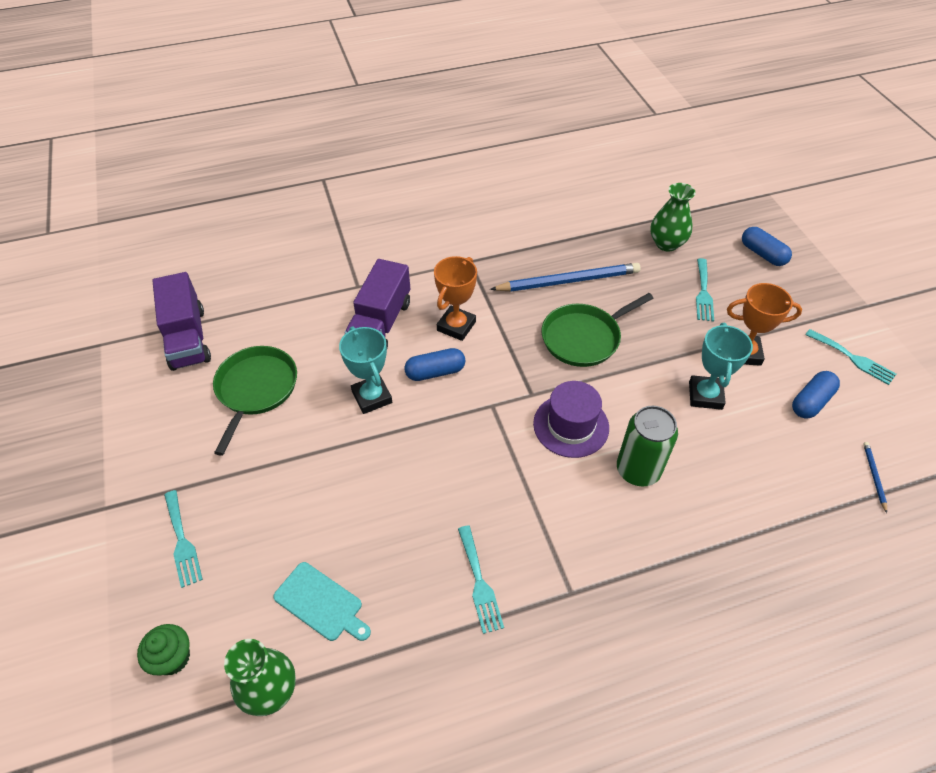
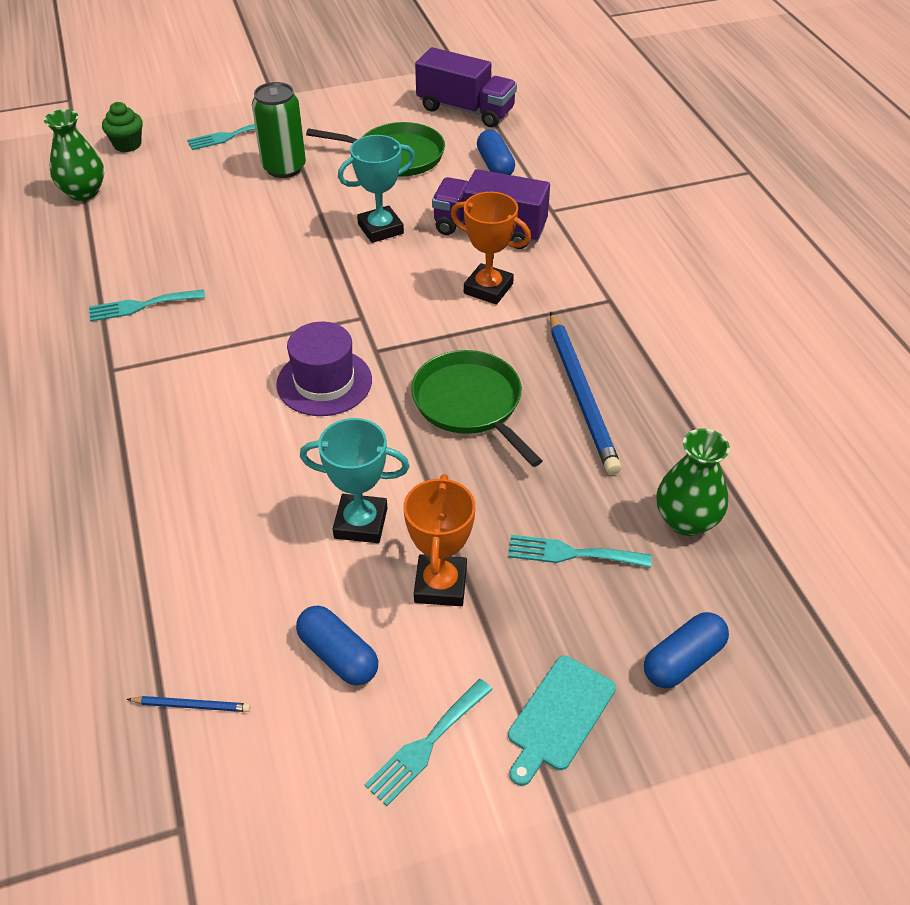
camera: 90 degrees right, 5 degrees down
purple truck [152,272,211,371] -> purple truck turned 135 degrees counterclockwise [415,47,517,127]
turquoise cutting board [273,562,371,641] -> turquoise cutting board moved to [508,656,616,786]
blue capsule [404,348,465,381] -> blue capsule moved to [477,130,515,175]
green can [617,406,678,487] -> green can moved to [252,82,306,178]

